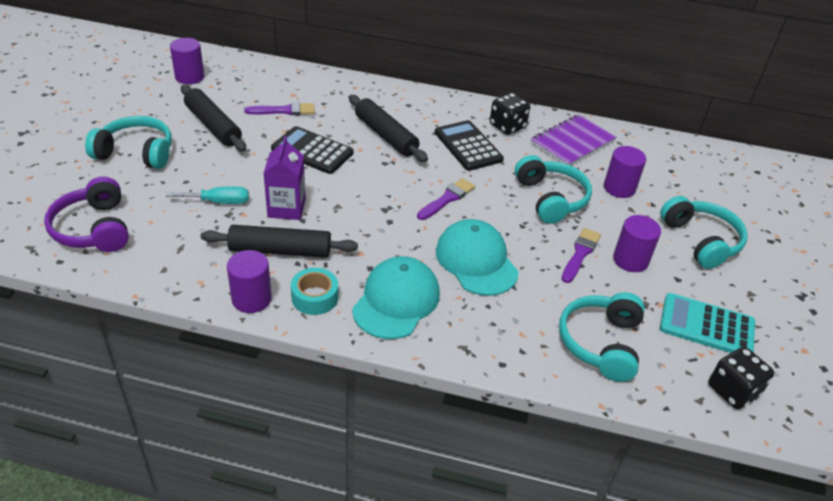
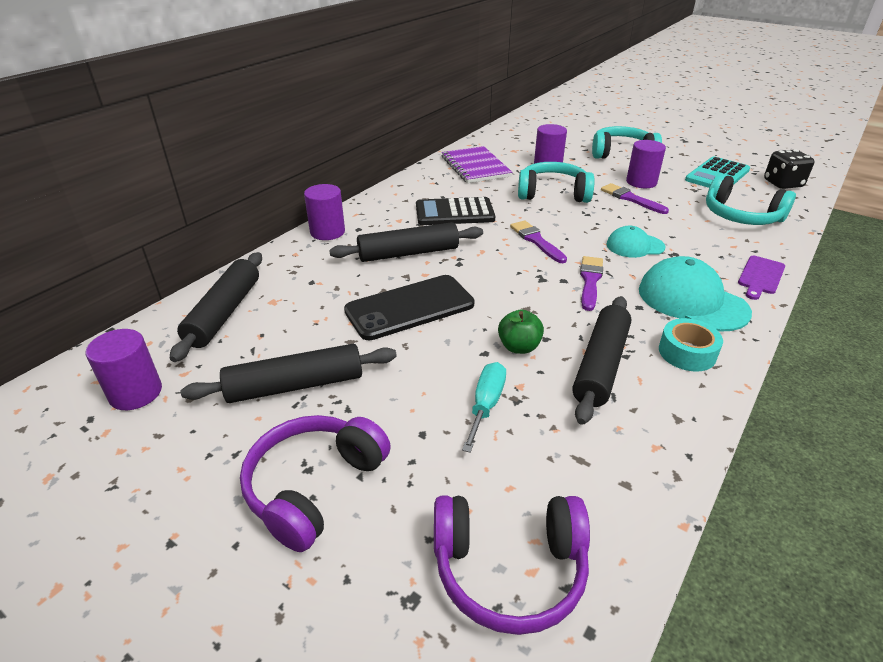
camera: 65 degrees left, 5 degrees down
turquoise headphones [85,116,172,169] -> purple headphones [240,415,391,552]
purple cylinder [227,250,272,313] -> purple cylinder moved to [304,184,345,240]
purple brush [244,102,315,115] -> purple brush moved to [580,256,603,311]
purple carton [263,136,306,220] -> green apple [498,310,544,354]
black calculator [271,126,354,174] -> black phone [344,275,474,340]
turquoise cap [436,219,519,296] -> turquoise cap [606,226,665,258], size x0.60
black dice [490,93,530,135] -> none
none -> black rolling pin [170,252,262,362]
none -> purple cutting board [738,256,785,300]

